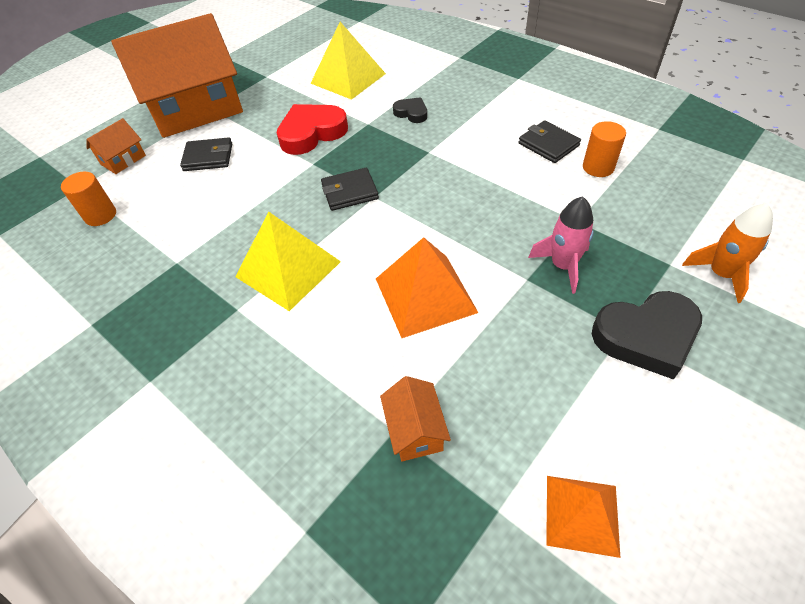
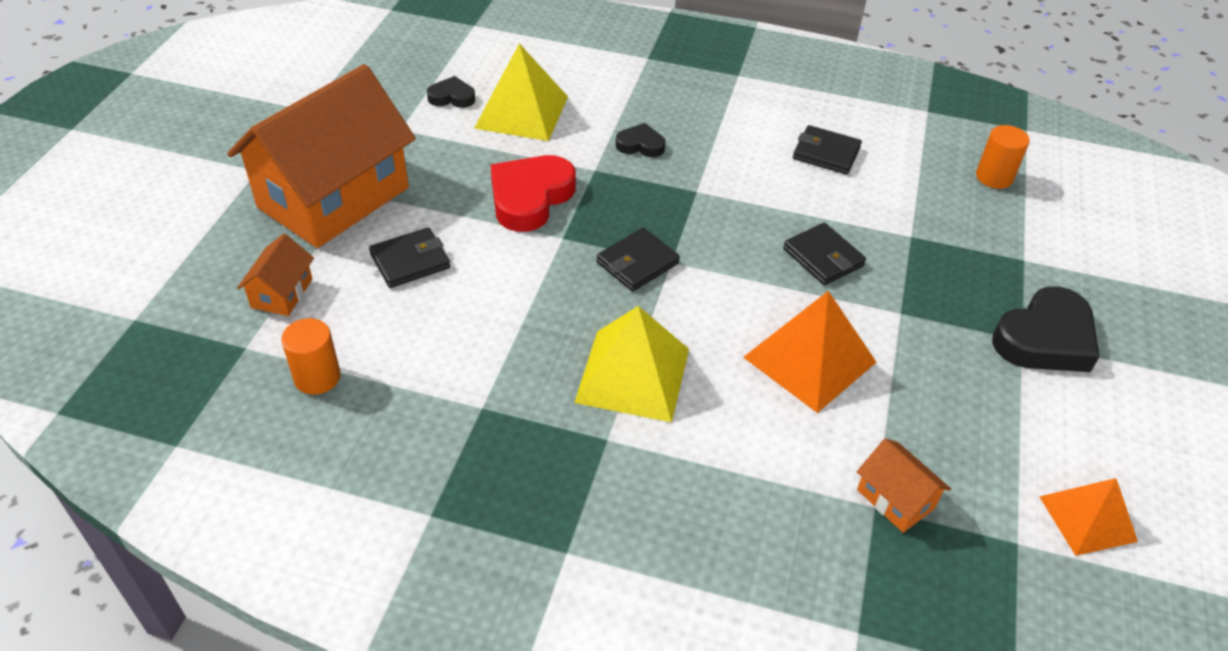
camera: 30 degrees left, 5 degrees down
pink rocket [528,196,594,294] -> none
orange cylinder [583,121,626,177] -> orange cylinder moved to [976,125,1030,189]
orange rocket [682,203,773,303] -> none
none -> black heart [427,76,475,108]
none -> black wallet [783,223,866,285]

